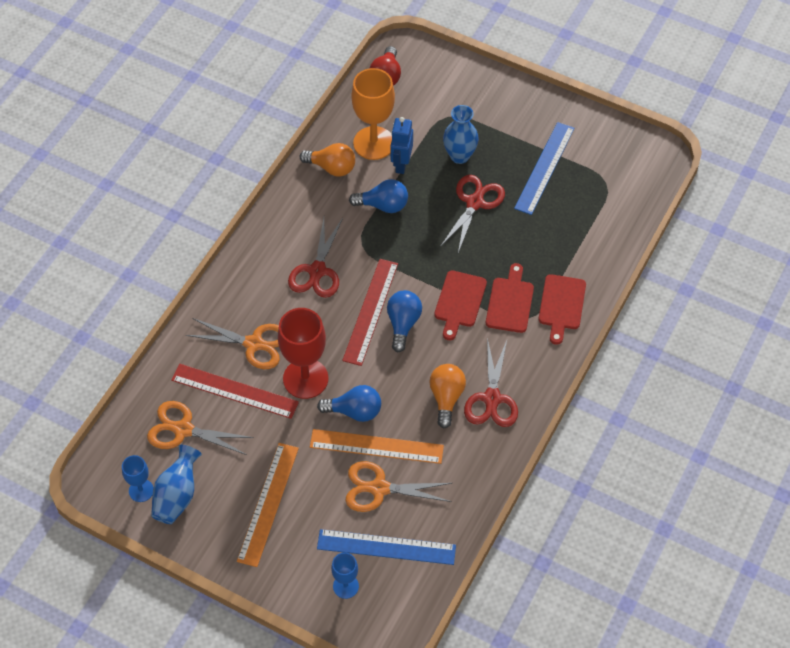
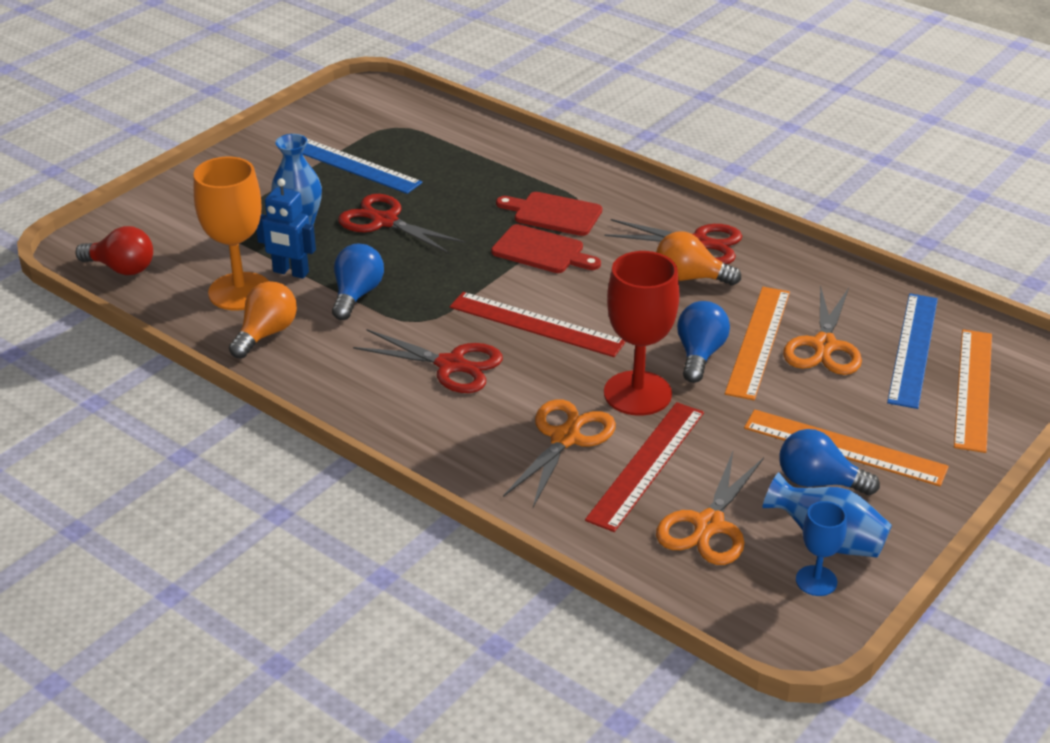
camera: 80 degrees left, 20 degrees down
blue goblet [331,553,359,599] -> orange ruler [954,329,992,453]
blue light bulb [387,290,422,352] -> blue light bulb moved to [780,429,880,495]
red cutting board [538,274,586,345] -> none

